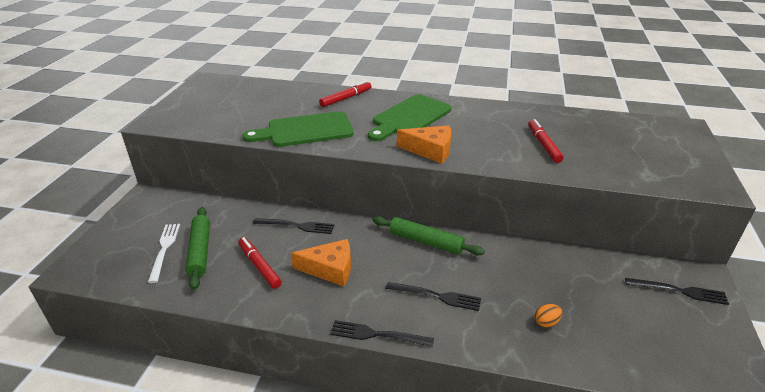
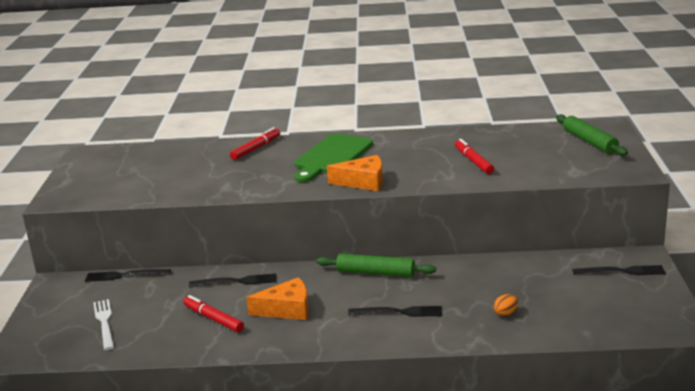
camera: 10 degrees left, 10 degrees down
green rolling pin [186,207,210,290] -> green rolling pin moved to [556,114,628,156]
green cutting board [242,111,354,147] -> none
black fork [330,320,434,347] -> black fork moved to [85,269,171,282]

